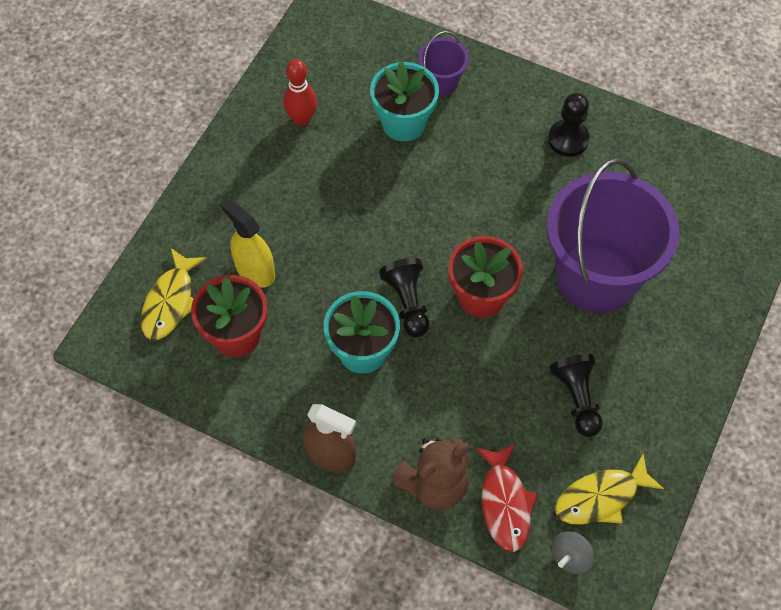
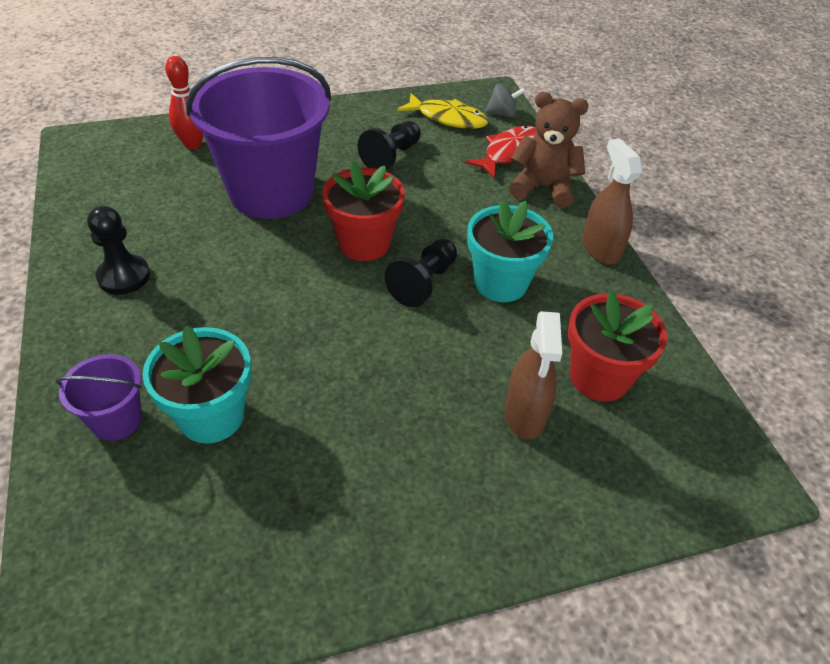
camera: 135 degrees left, 15 degrees down
yellow fish [141,248,206,340] -> none
yellow spray bottle [221,198,275,288] -> brown spray bottle [505,311,562,439]
red bowling pin [283,59,317,126] -> red bowling pin moved to [165,56,204,149]

